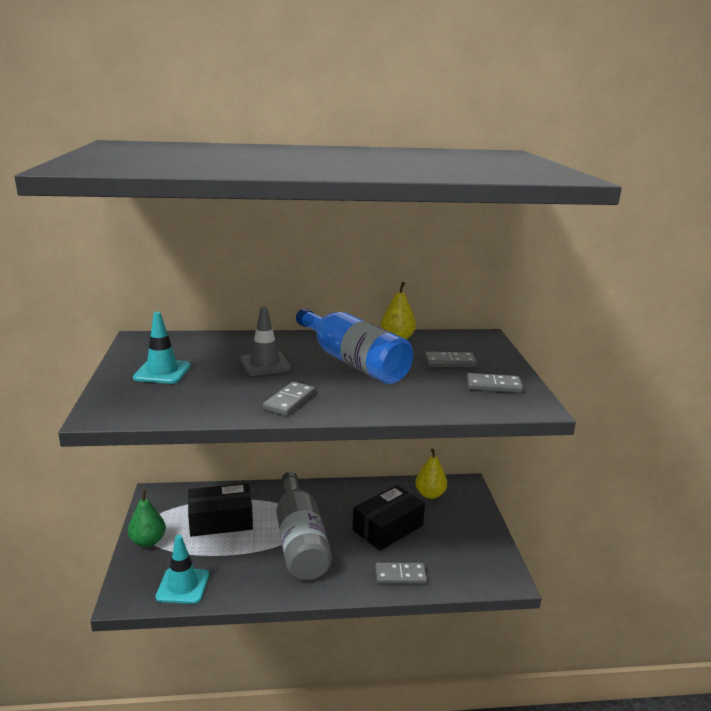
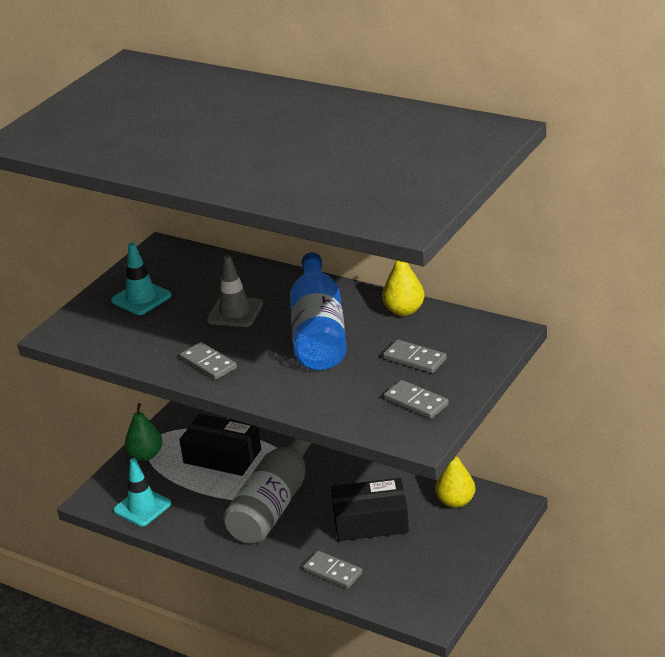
camera: 40 degrees right, 10 degrees up
grey domino [263,382,316,416] -> grey domino turned 75 degrees clockwise [180,342,237,380]

